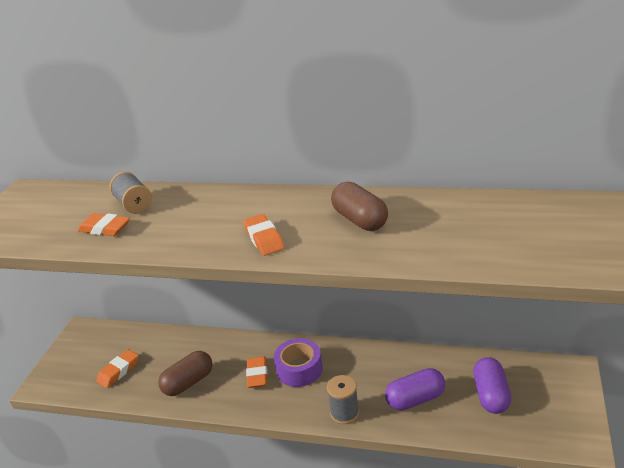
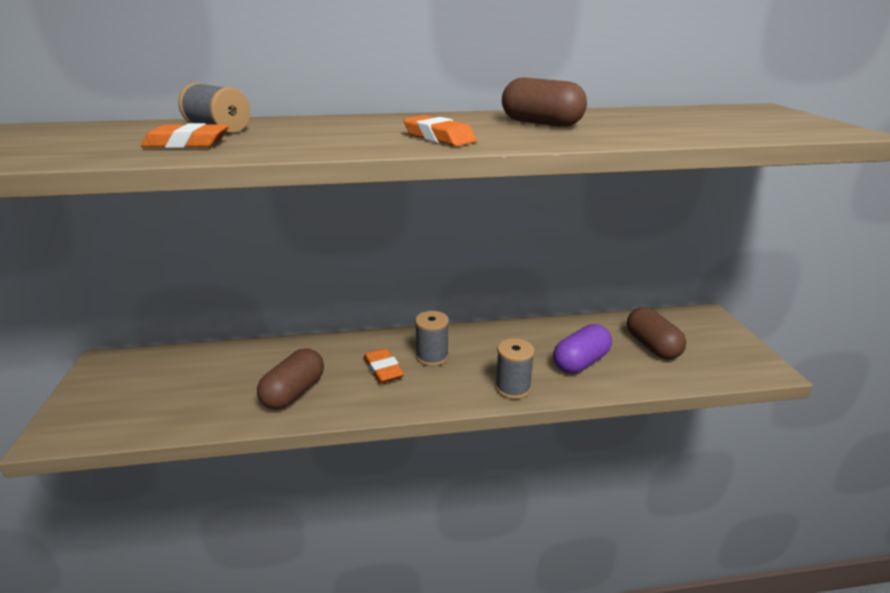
camera: 25 degrees left, 5 degrees down
orange eraser [96,349,139,388] -> none
purple tape [274,338,323,387] -> grey spool [415,311,449,366]
purple capsule [473,357,511,414] -> brown capsule [627,307,686,359]

